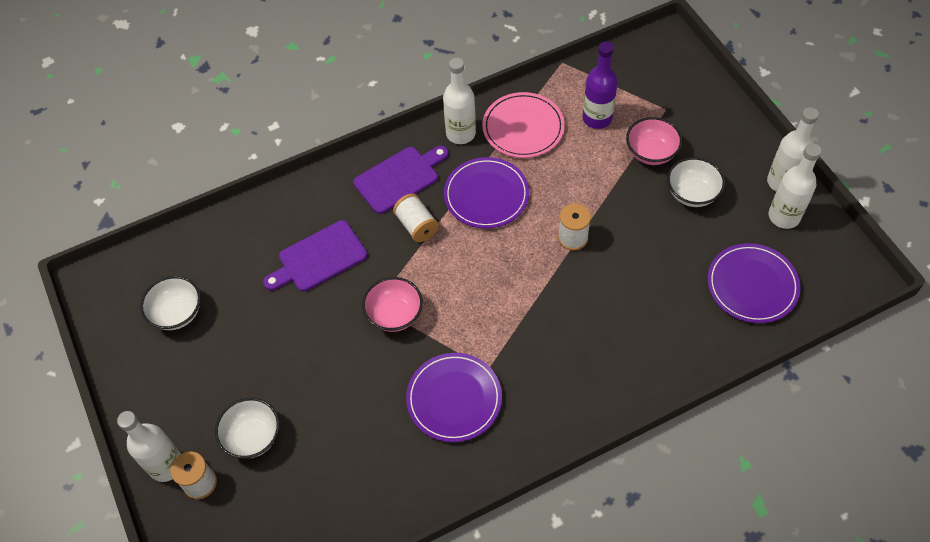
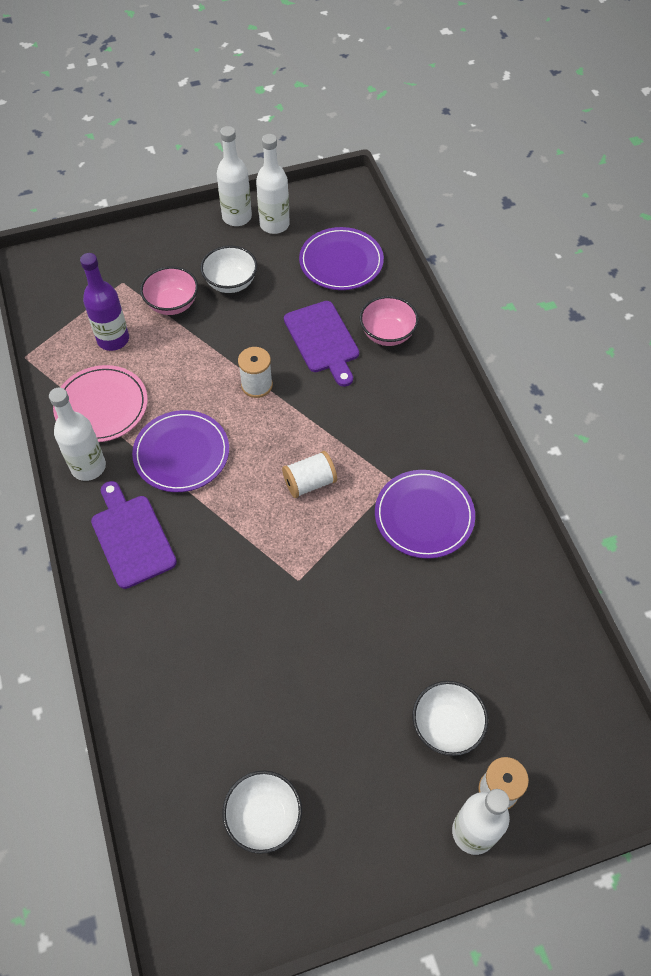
camera: 85 degrees left, 0 degrees up
purple cutting board [263,220,367,292] -> purple cutting board moved to [284,301,359,387]
pink bowl [362,277,423,332] -> pink bowl moved to [360,296,419,346]
white spool [393,193,439,242] -> white spool moved to [282,451,337,498]

